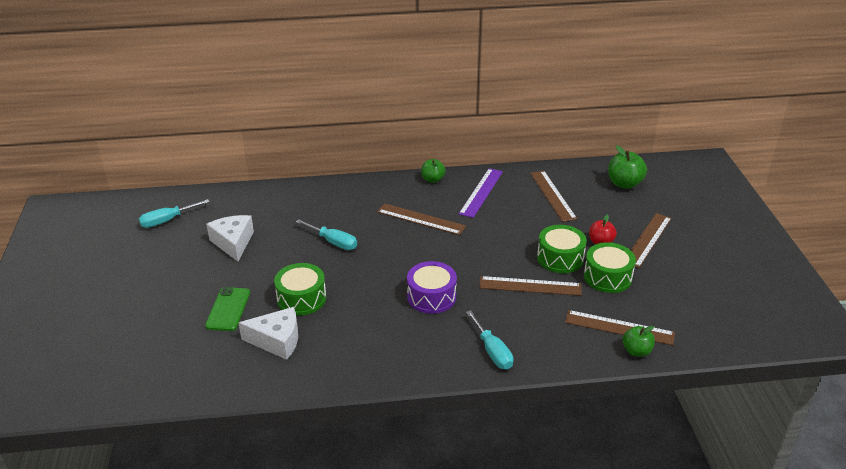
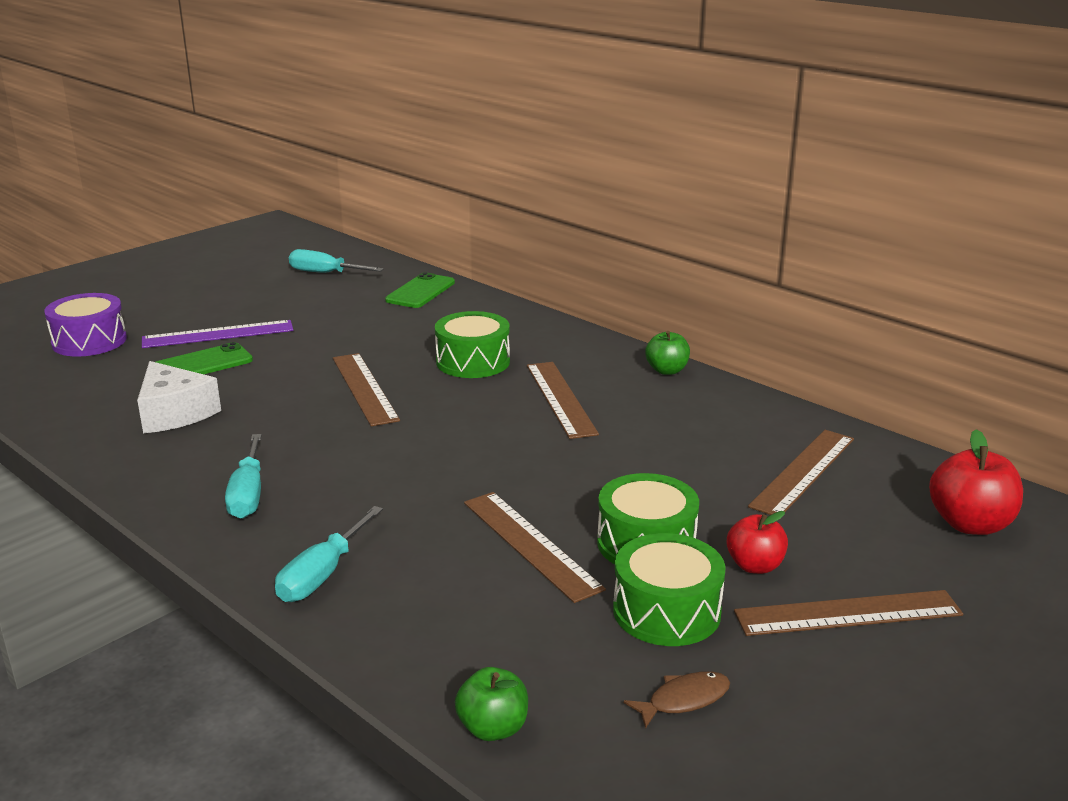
camera: 50 degrees right, 10 degrees down
white cheese [206,215,254,262] -> none
green drum [274,263,326,315] -> green drum moved to [435,311,510,378]
turquoise screwdriver [296,219,357,250] -> turquoise screwdriver moved to [225,434,262,519]
purple drum [407,261,457,314] -> purple drum moved to [44,293,127,357]
purple ruler [459,168,503,218] -> purple ruler moved to [142,320,293,348]
brown ruler [565,310,675,345] -> brown ruler moved to [333,353,400,427]
green apple [608,145,647,189] -> red apple [929,429,1023,535]
none -> green phone [385,272,455,308]
none -> brown fish [624,671,730,729]

